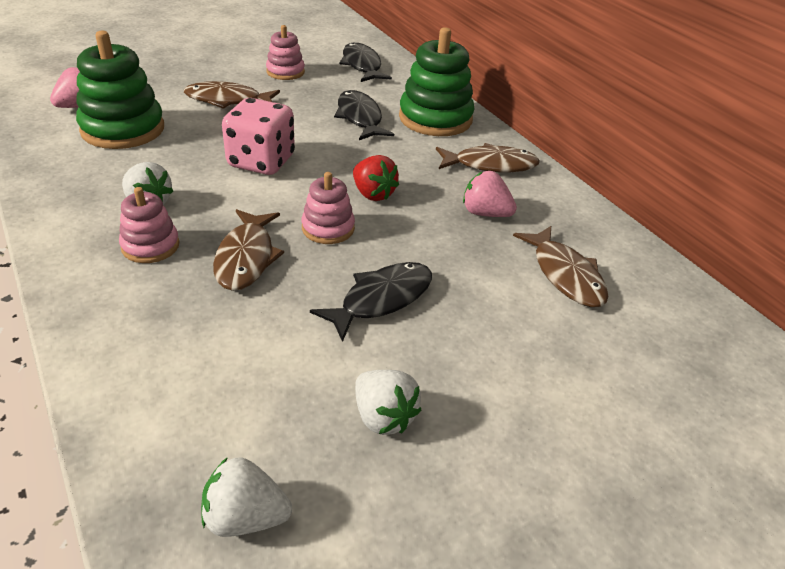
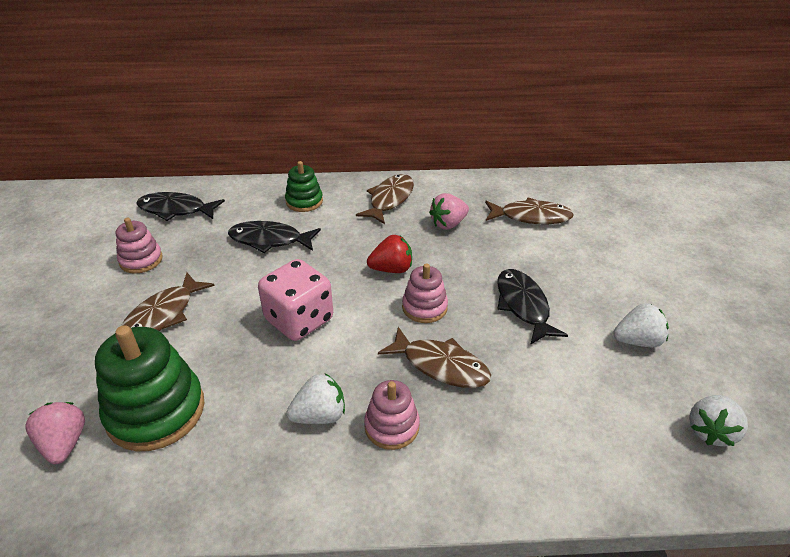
camera: 60 degrees left, 0 degrees up
green stacking toy [399,27,474,136] -> green stacking toy [285,161,323,212], size x0.56

